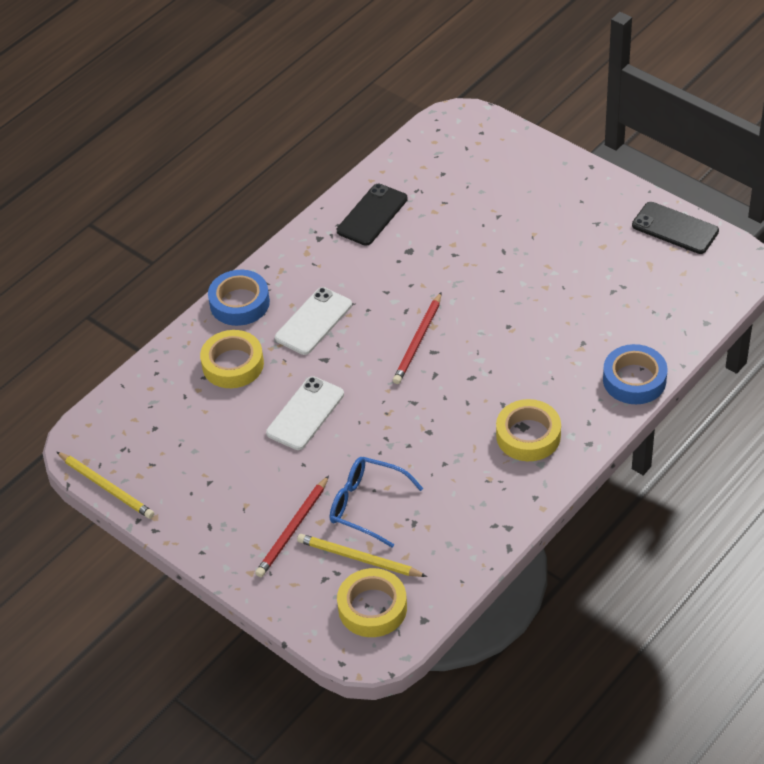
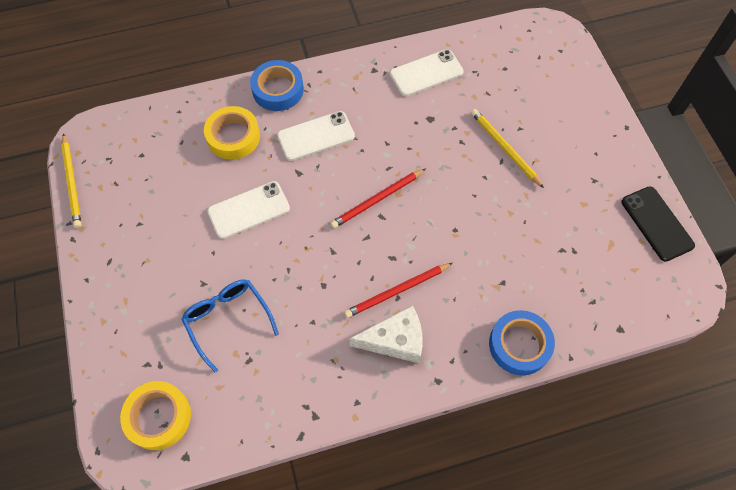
camera: 30 degrees right, 15 degrees up
red pencil [255,475,329,577] -> red pencil moved to [344,263,453,318]
yellow pencil [297,534,427,577] -> yellow pencil moved to [471,109,544,188]
black phone [337,184,408,246] -> white phone [390,49,464,97]
yellow tape [496,399,561,461] -> white cheese [349,305,422,363]

